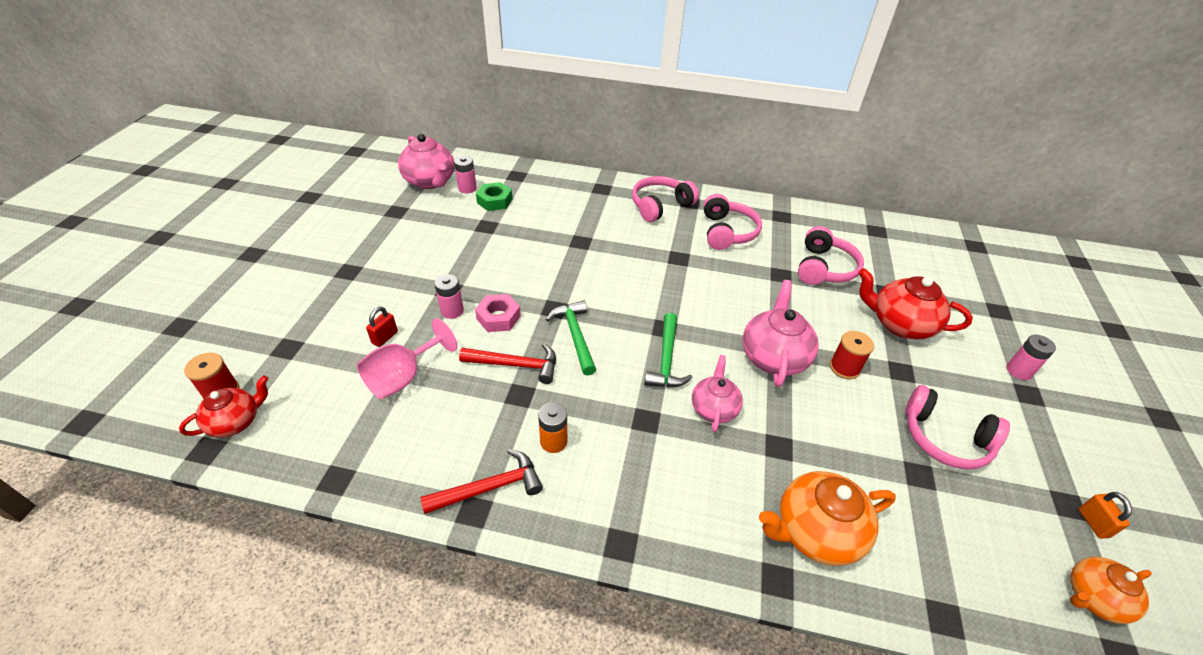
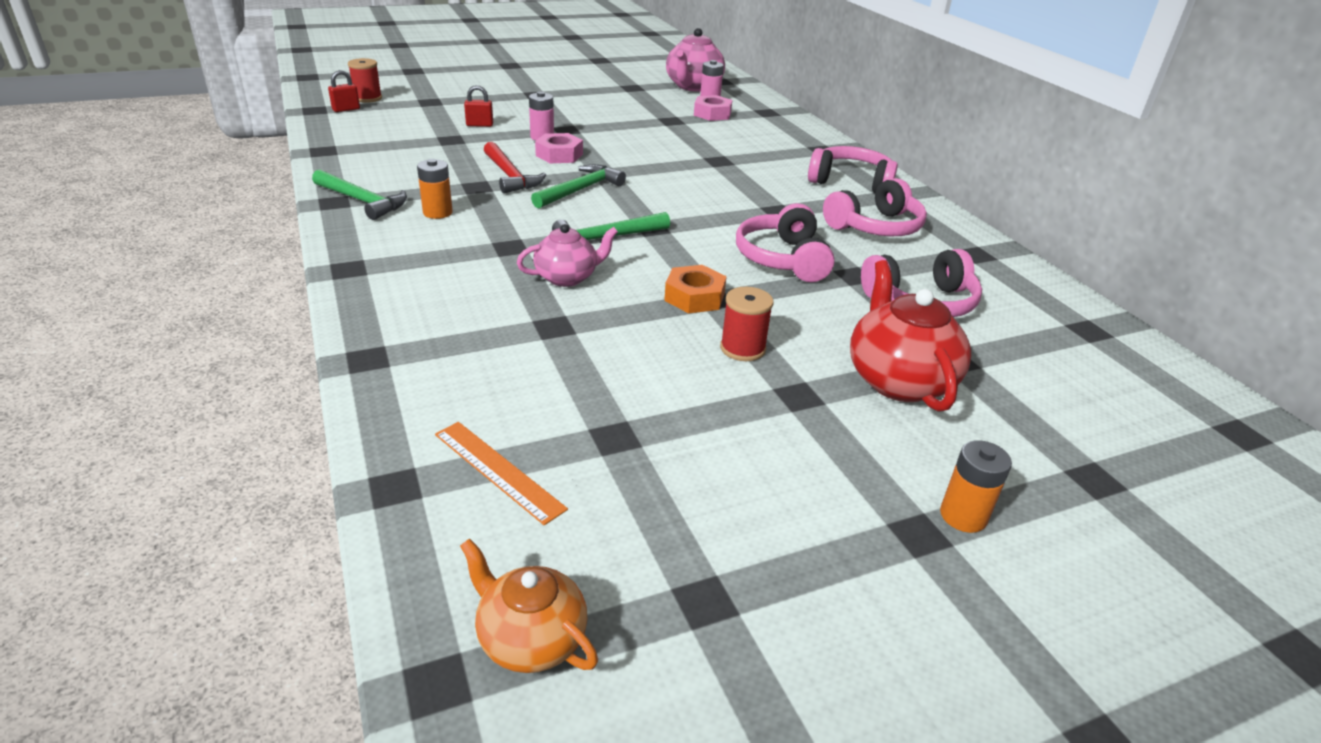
camera: 55 degrees right, 10 degrees down
red teapot [179,375,269,438] -> red padlock [328,70,360,112]
pink goblet [357,318,457,399] -> none
red hammer [420,449,543,514] -> green hammer [312,169,407,220]
green nut [476,182,512,211] -> pink nut [694,95,732,121]
pink teapot [743,280,819,387] -> orange nut [664,265,727,313]
orange teapot [759,471,896,566] -> none
pink headphones [905,385,1010,469] -> pink headphones moved to [736,203,835,282]
pink battery [1006,335,1056,380] -> orange battery [940,440,1012,533]
orange padlock [1079,492,1132,539] -> none
none -> orange ruler [435,422,568,525]

